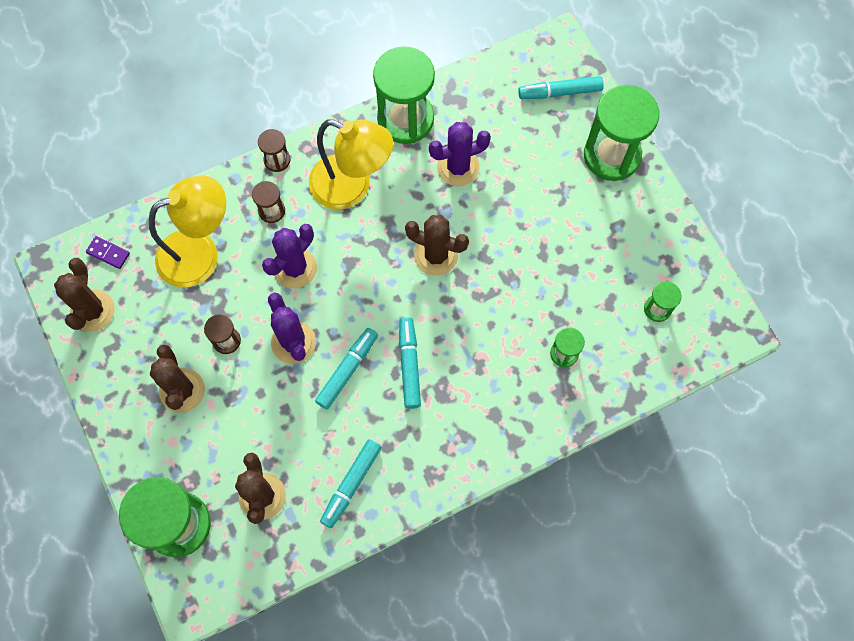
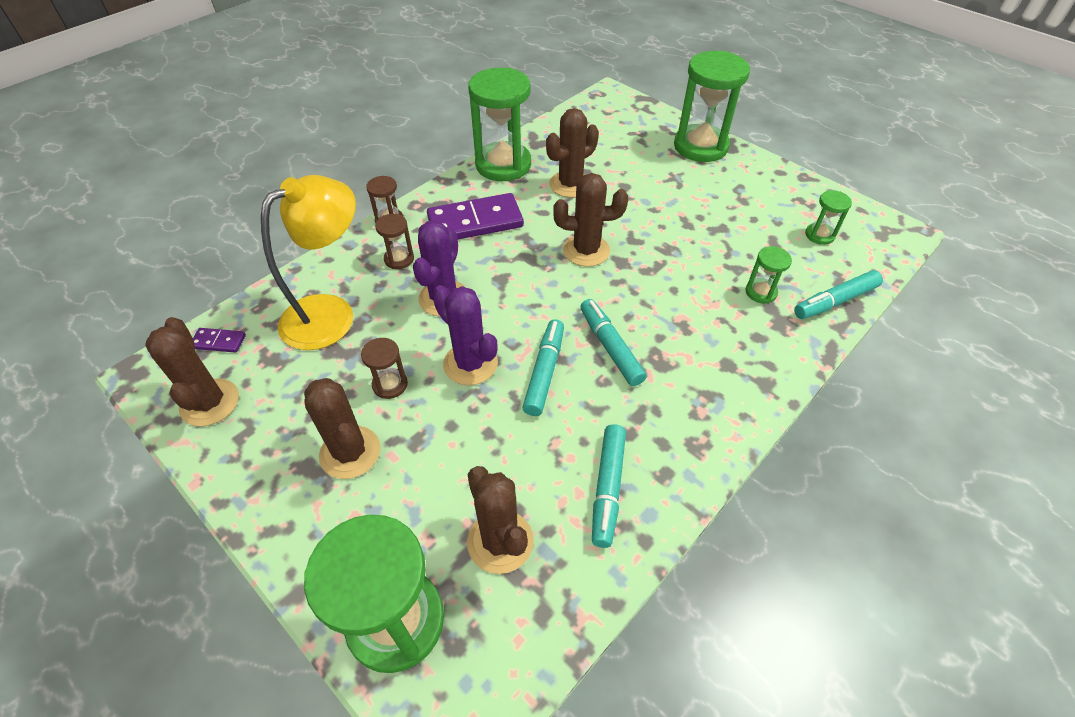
camera: 20 degrees left, 20 degrees down
yellow lamp [309,119,393,209] -> purple domino [427,193,524,239]
purple cactus [429,122,491,186] -> brown cactus [546,108,599,198]
turquoise marker [518,76,604,99] -> turquoise marker moved to [794,270,883,319]

